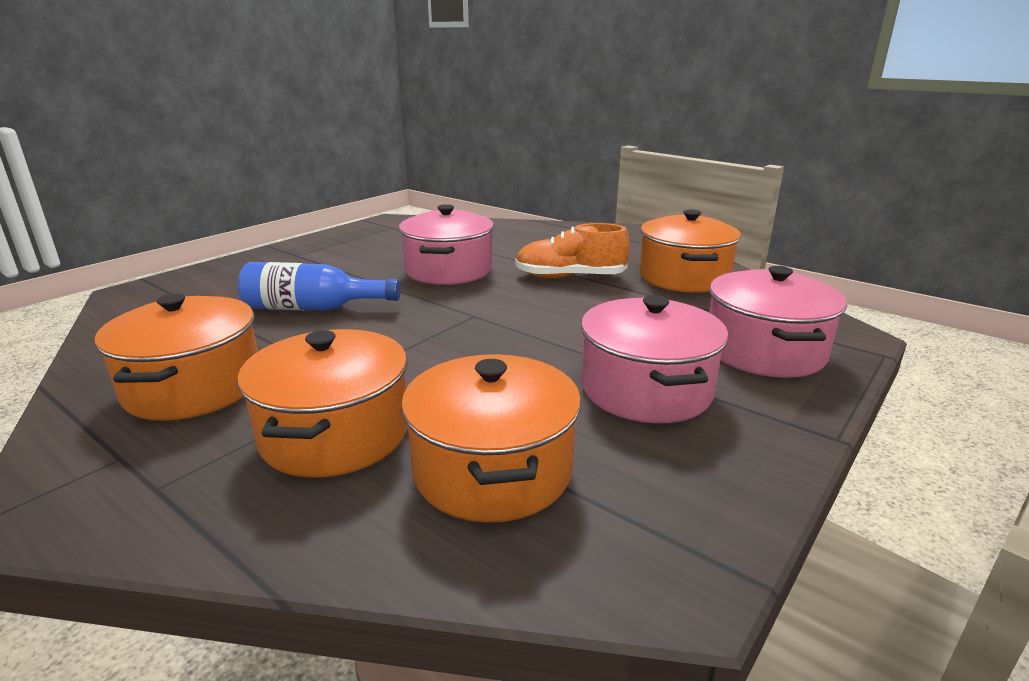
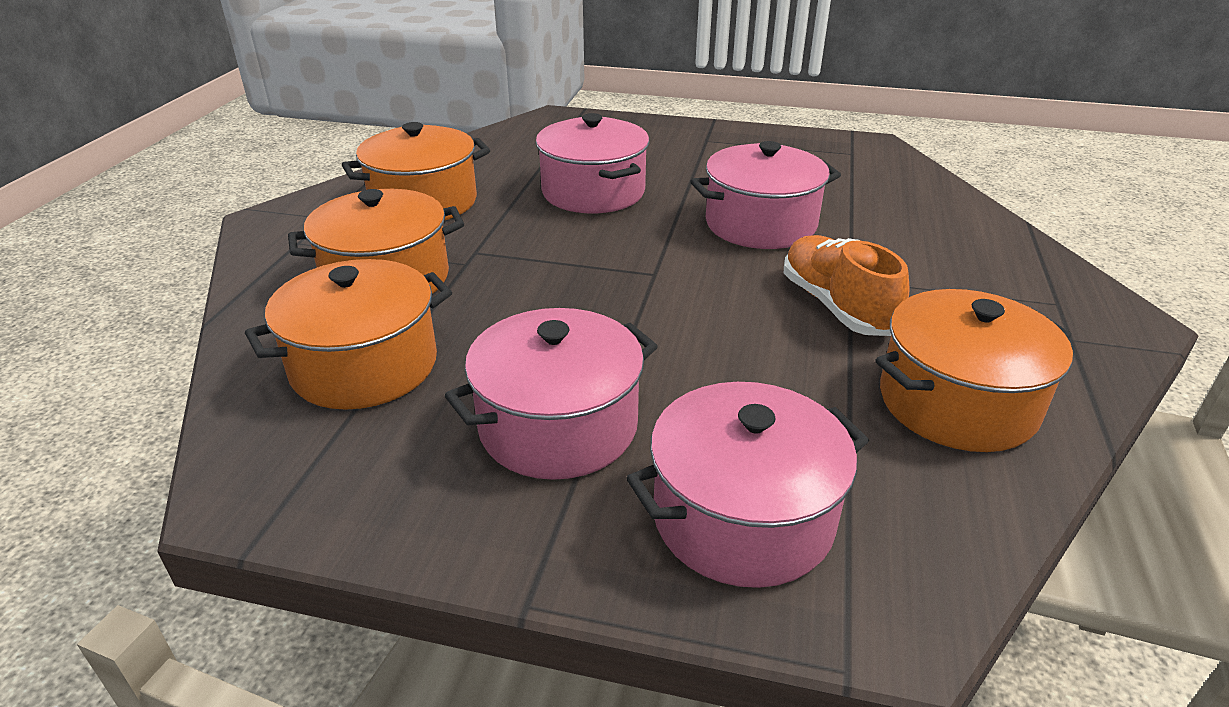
camera: 65 degrees right, 10 degrees up
blue bottle [238,262,401,311] -> pink pot [536,113,650,213]

